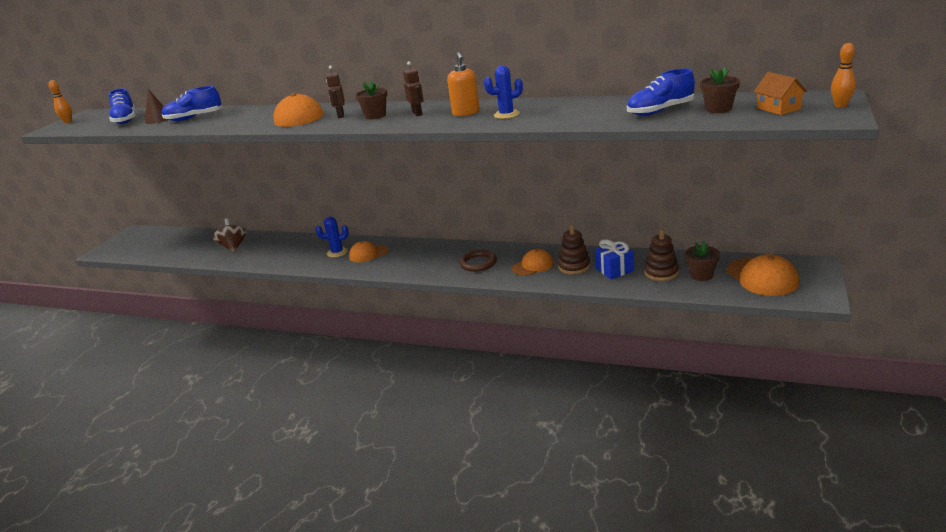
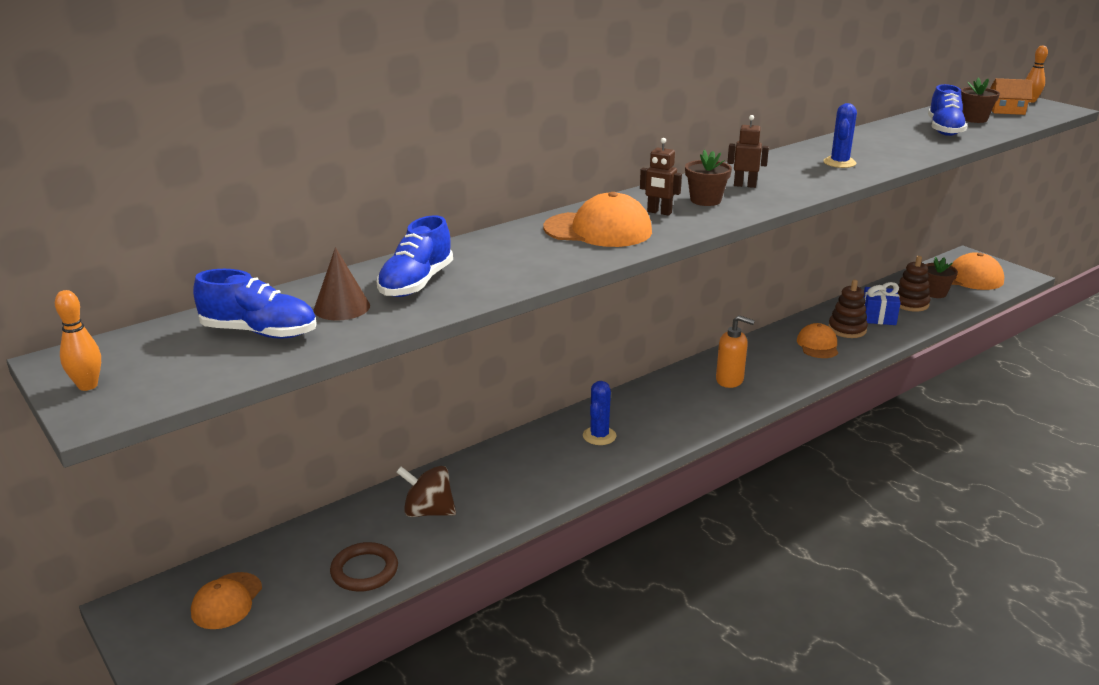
camera: 60 degrees left, 0 degrees up
orange cap [349,241,389,263] -> orange cap moved to [191,572,262,629]
orange soap dispenser [447,52,480,116] -> orange soap dispenser moved to [716,315,755,388]
brown ring [459,250,497,272] -> brown ring moved to [330,542,398,592]

